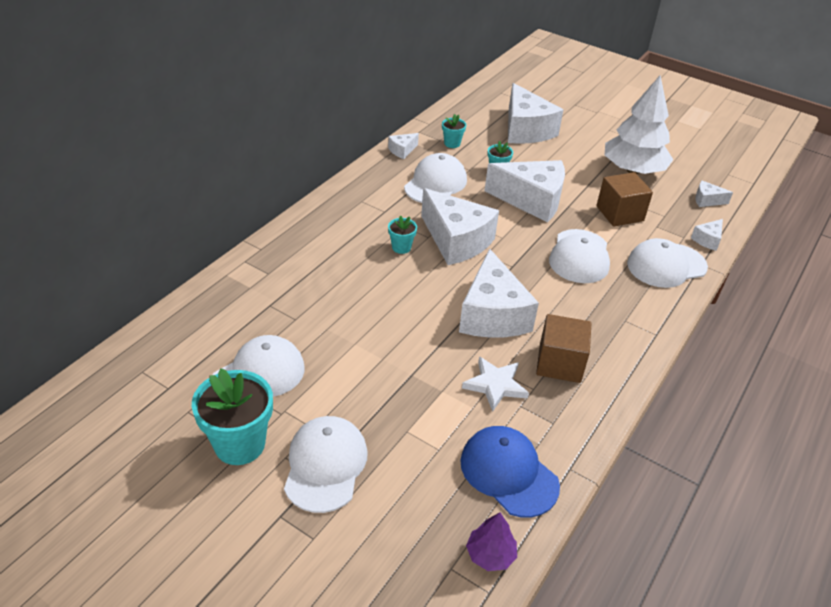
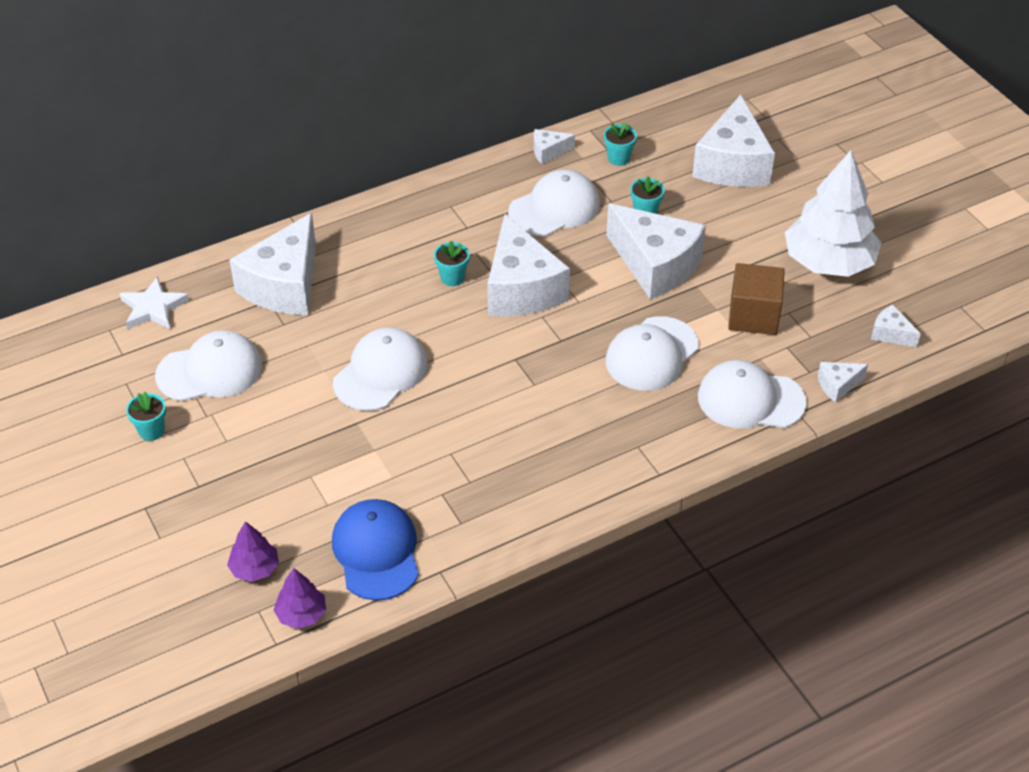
camera: 30 degrees right, 5 degrees up
turquoise flower pot [192,368,273,465] -> turquoise flower pot [126,392,166,441], size x0.50
white cap [284,416,368,513] -> white cap moved to [333,327,428,411]
white cheese [459,248,539,338] -> white cheese moved to [229,213,316,315]
white star [462,356,529,412] -> white star moved to [119,276,189,329]
brown cube [536,314,591,383] -> none
none -> purple tree [227,521,279,582]

